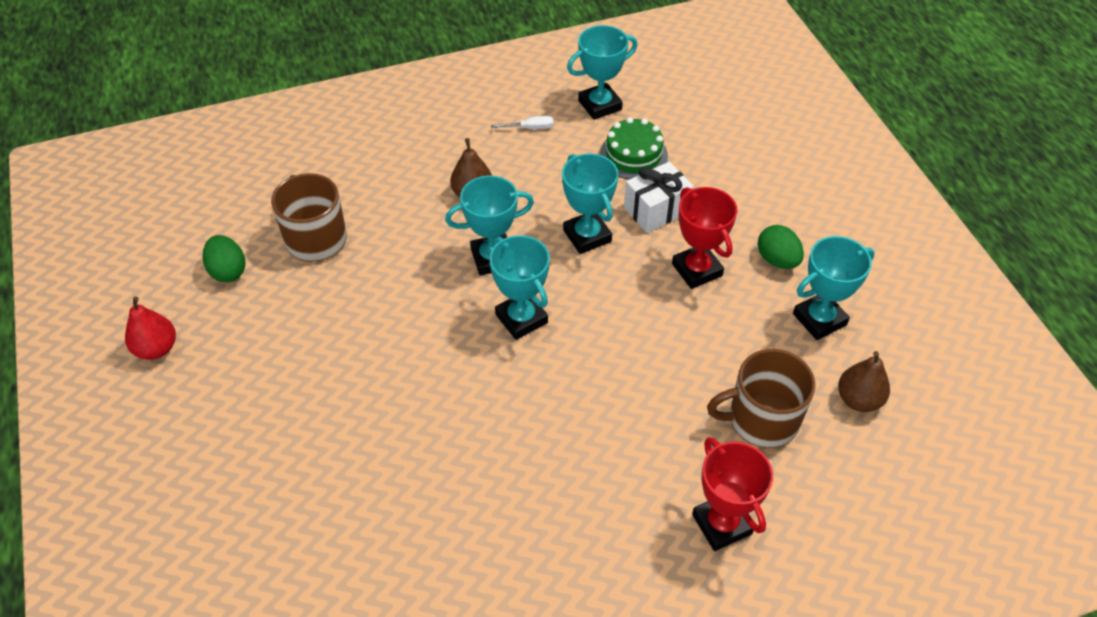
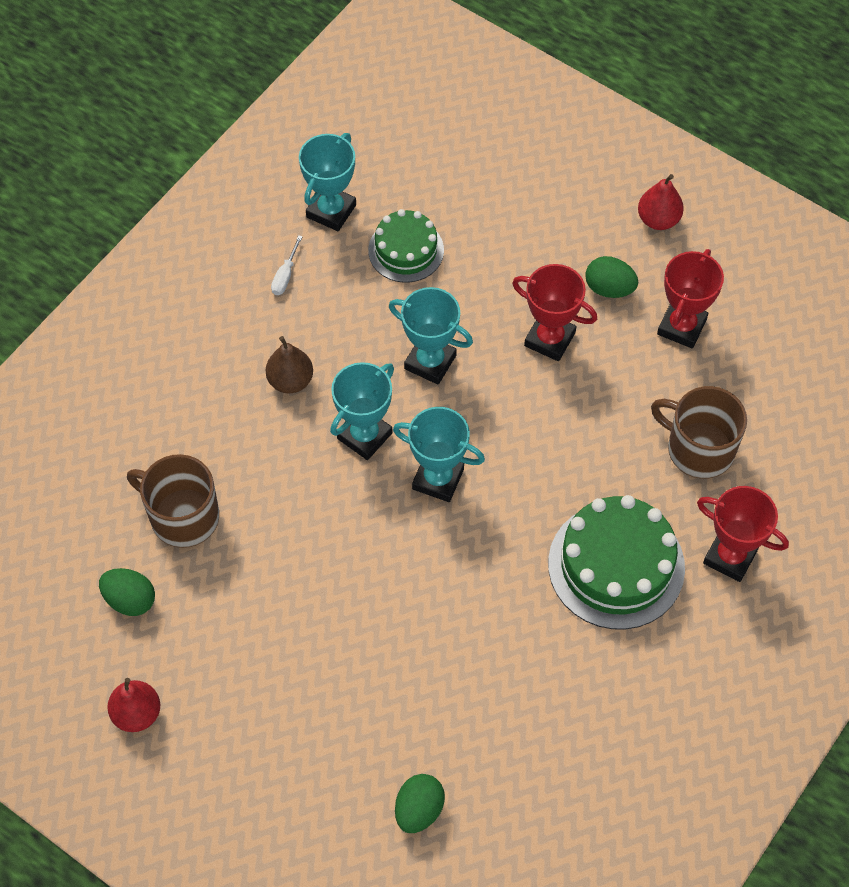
camera: 35 degrees left, 10 degrees up
white screwdriver [491,116,553,129] -> white screwdriver turned 150 degrees clockwise [271,235,303,295]
white gift [624,162,694,233] -> none
brown mug [707,349,816,448] -> brown mug turned 75 degrees clockwise [651,386,747,479]
turquoise trophy [793,236,875,340] -> red trophy [657,249,724,349]
brown pear [838,351,890,412] -> none
none -> green egg [395,774,445,833]
none -> green cake [548,495,685,630]
none -> red pear [638,174,684,230]

